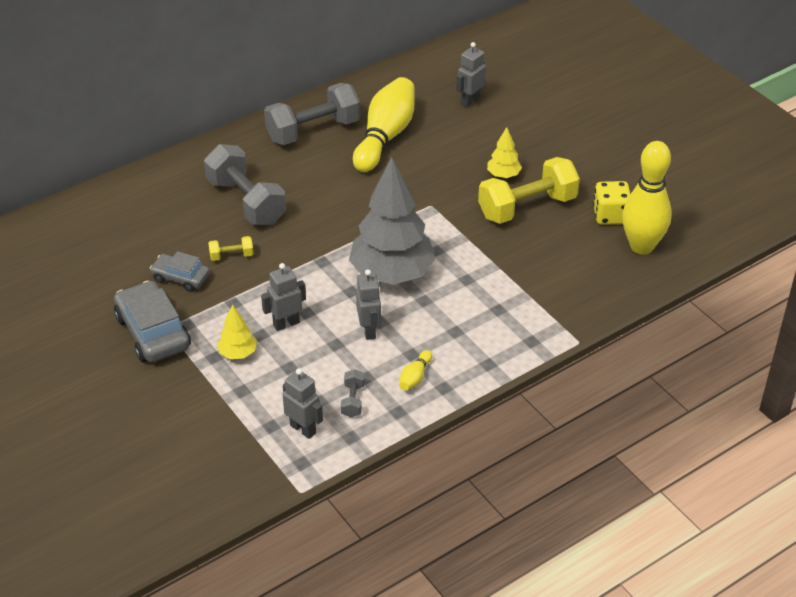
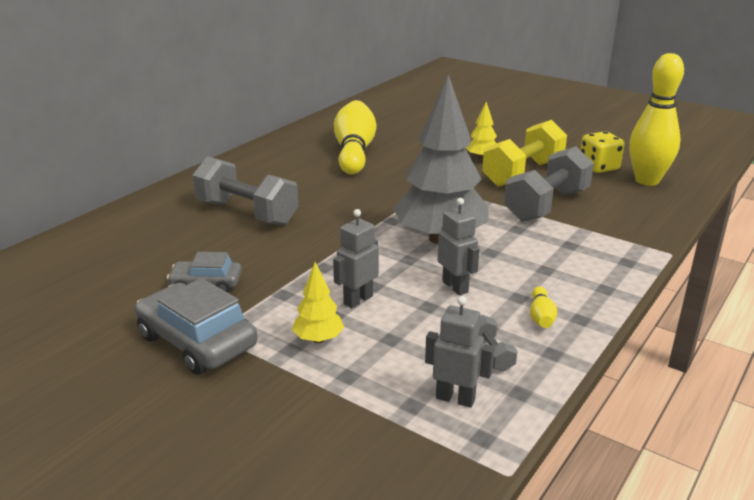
camera: 20 degrees left, 15 degrees down
yellow dumbbell [208,236,253,261] -> none
grey dumbbell [264,83,360,145] -> grey dumbbell moved to [504,146,594,222]
grey robot [456,42,486,107] -> none

